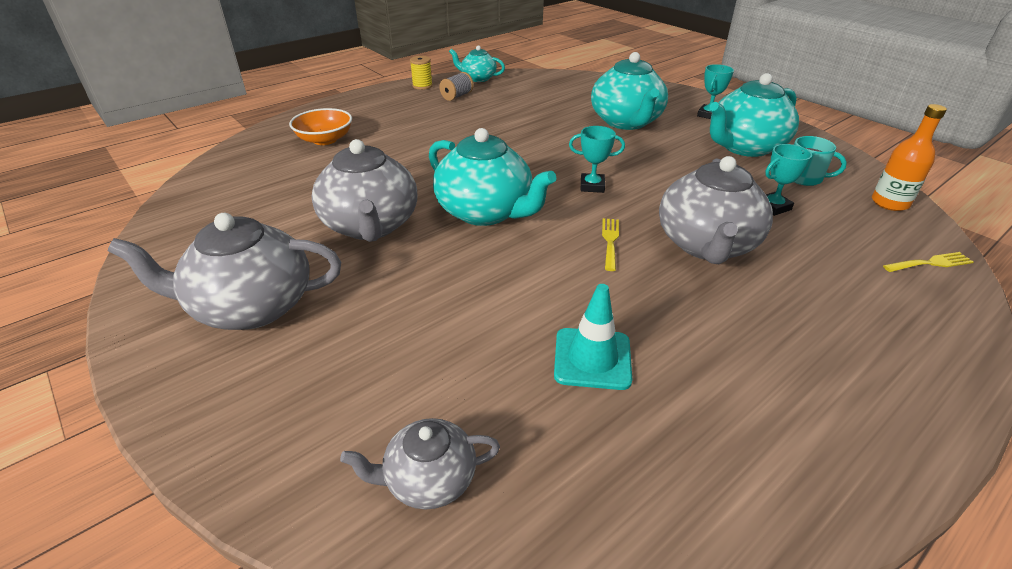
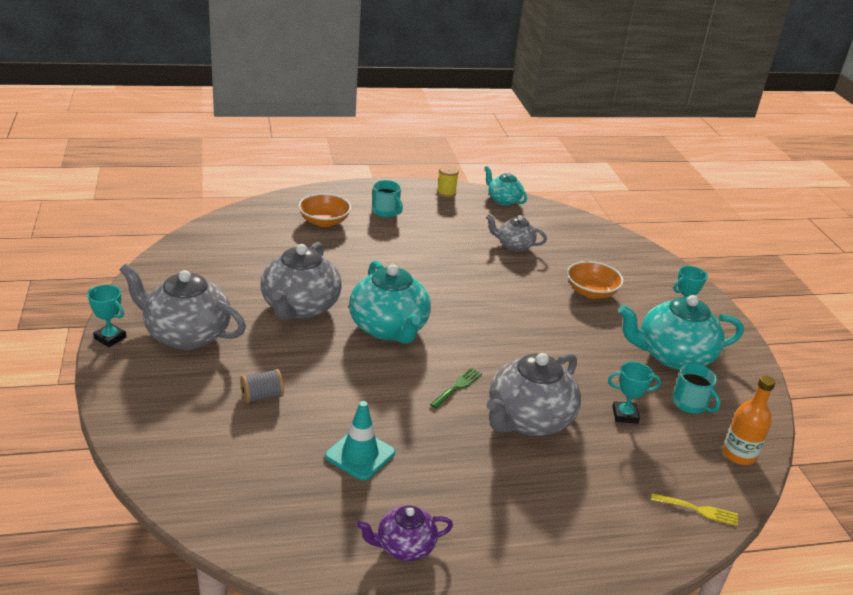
camera: 25 degrees right, 5 degrees down
grey teapot [340,418,500,510] -> grey teapot moved to [486,214,547,252]
grey spool [439,72,473,101] -> grey spool moved to [240,369,284,403]
turquoise trophy [569,126,625,193] -> turquoise trophy moved to [88,285,126,347]
turquoise teapot [591,52,668,130] -> orange bowl [567,261,623,299]
yellow fork [602,218,619,271] -> green fork [430,368,482,409]
none -> purple teapot [357,506,453,561]
none -> turquoise mug [372,180,403,217]

